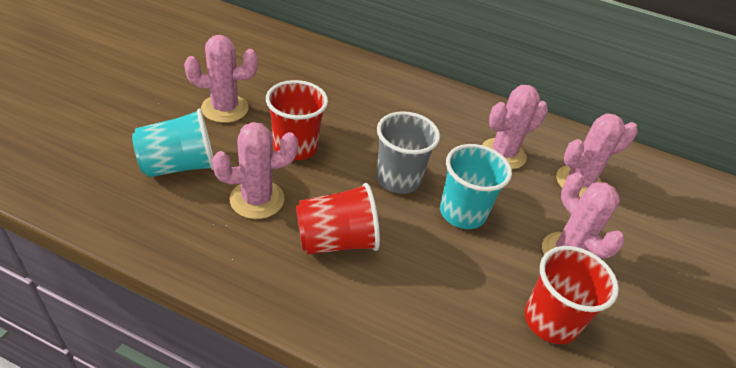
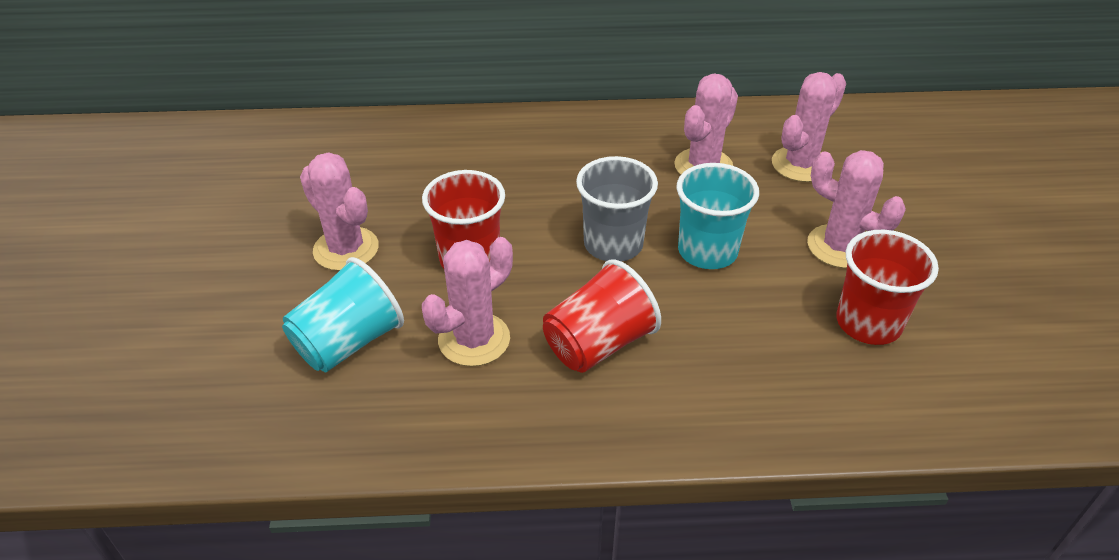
camera: 20 degrees left, 0 degrees up
pink cactus [184,35,258,123] -> pink cactus turned 75 degrees clockwise [300,152,379,271]

